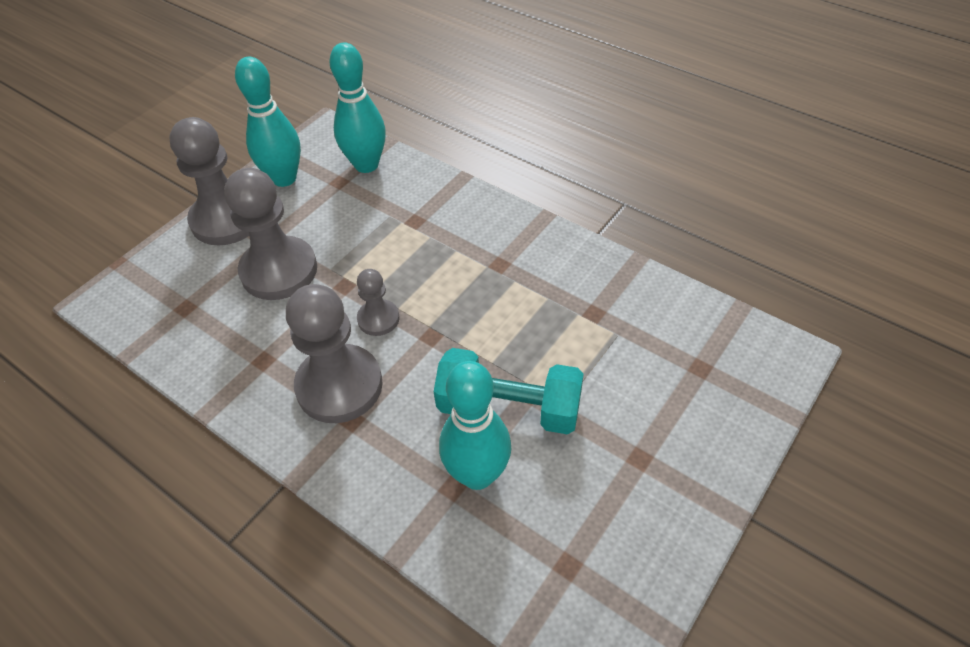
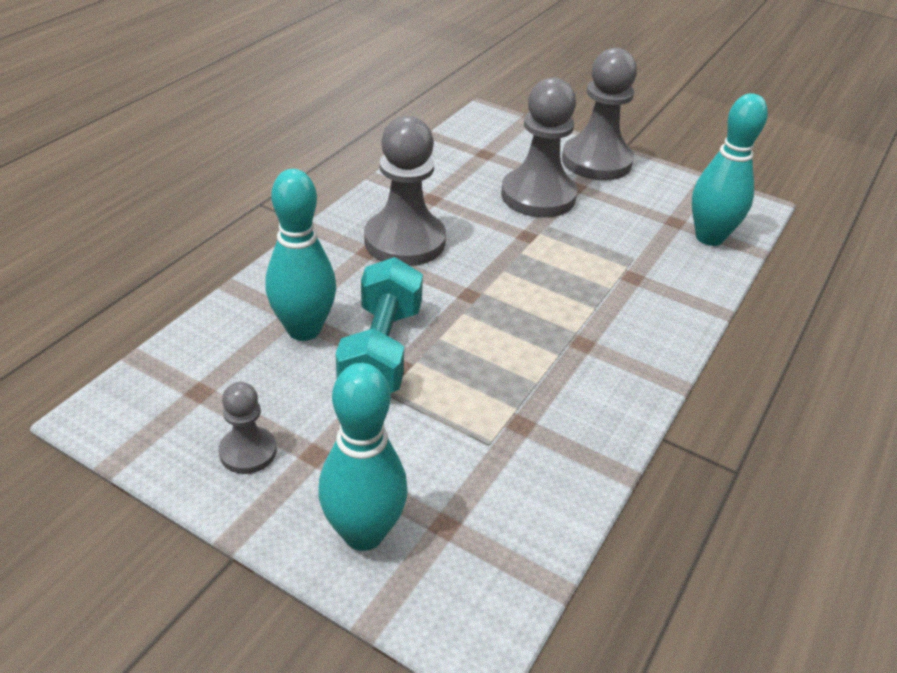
camera: 80 degrees right, 10 degrees down
turquoise bowling pin [235,57,301,187] -> turquoise bowling pin moved to [318,363,408,551]
grey pawn [357,269,399,336] -> grey pawn moved to [219,382,276,474]

